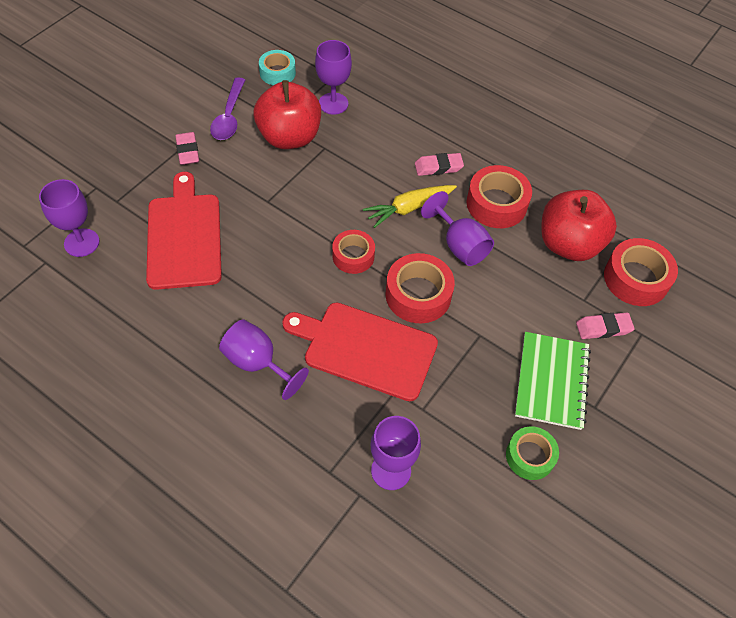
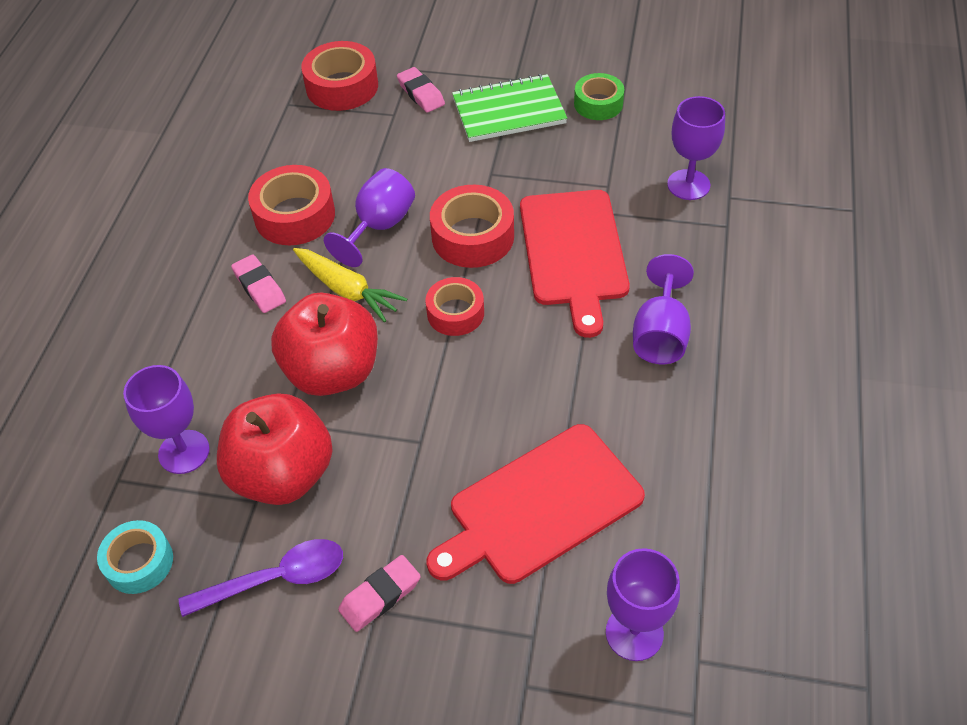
camera: 110 degrees left, 5 degrees down
red apple [541,190,617,261] -> red apple moved to [271,293,378,396]

